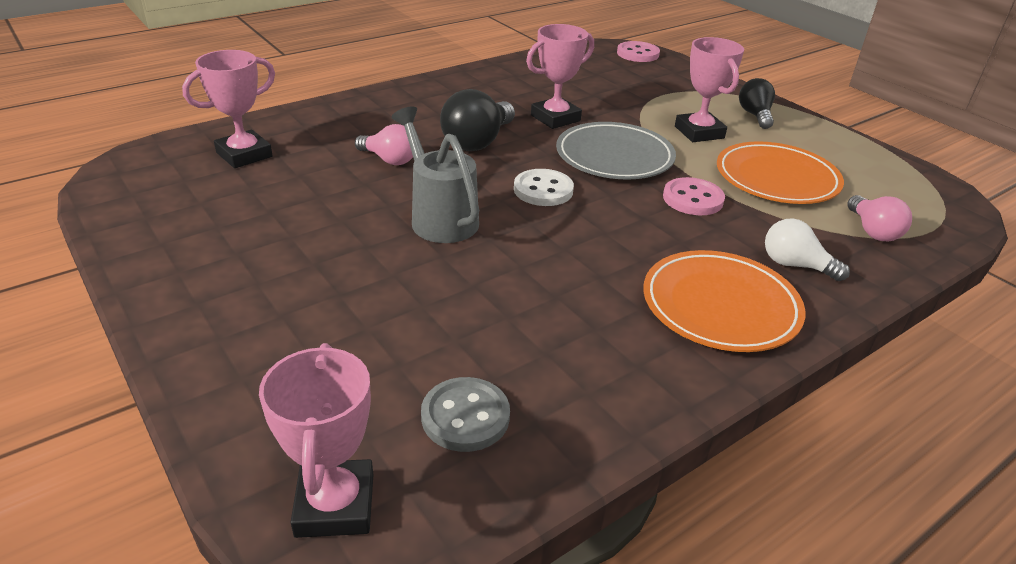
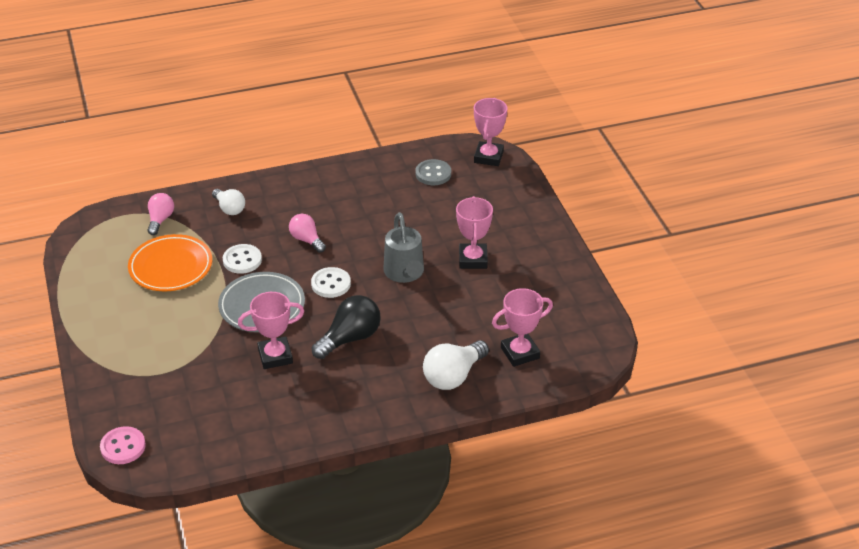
camera: 160 degrees left, 5 degrees up
pink light bulb [355,124,413,165] -> pink light bulb moved to [289,214,326,253]
orange plate [643,250,805,352] -> none
pink button [663,177,725,215] -> white button [223,244,262,274]
pink trophy [675,37,744,142] -> pink trophy moved to [456,196,493,269]
black light bulb [739,78,775,129] -> none
none -> white light bulb [423,340,489,390]

